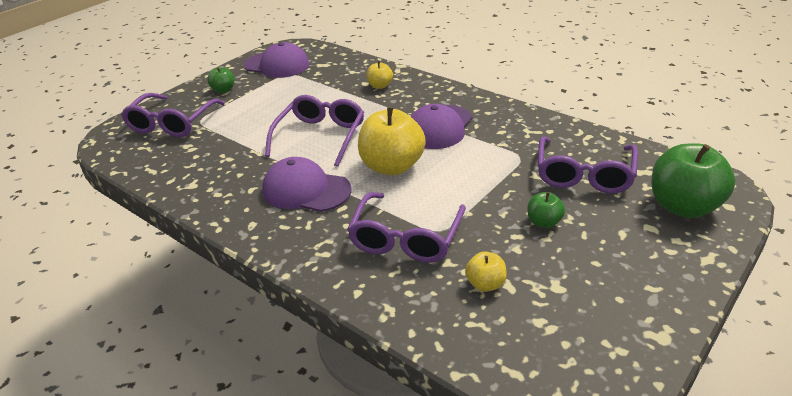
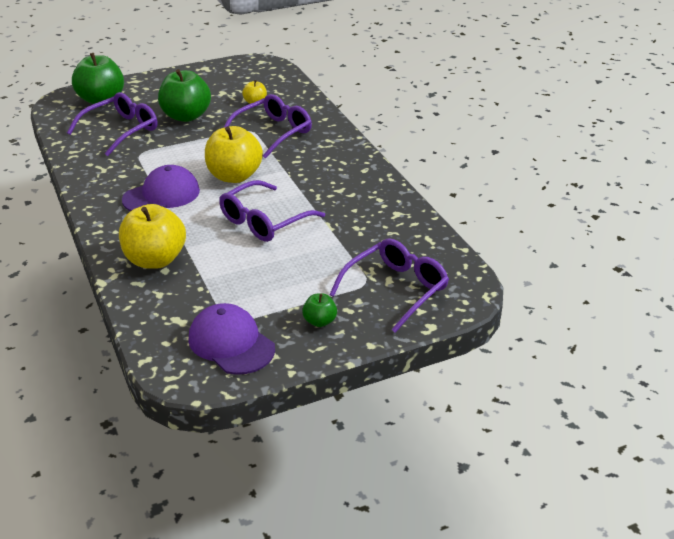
camera: 155 degrees left, 0 degrees up
purple cap [262,157,352,212] -> none
yellow apple [366,61,393,89] -> yellow apple [119,204,186,269], size x2.06
green apple [527,192,565,228] -> green apple [158,69,211,122], size x2.06

